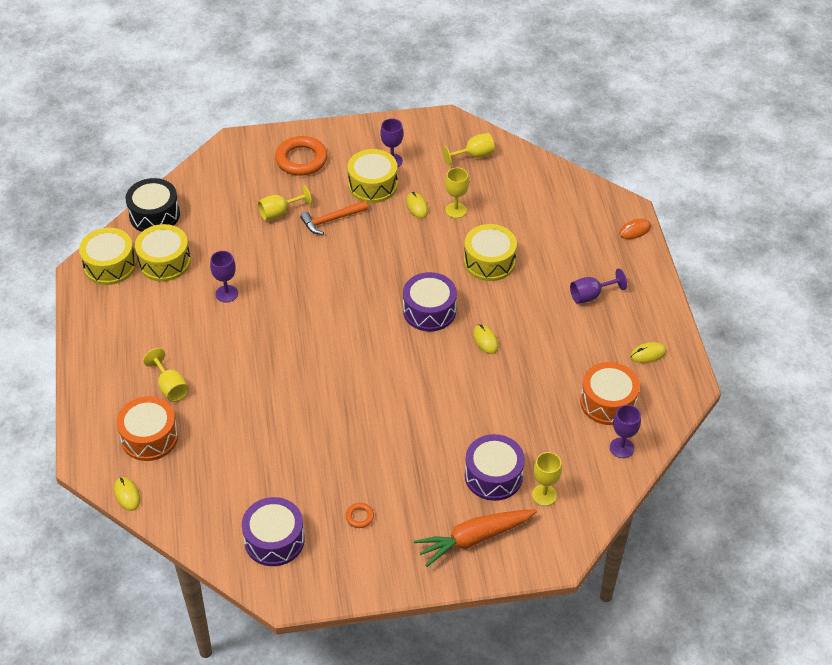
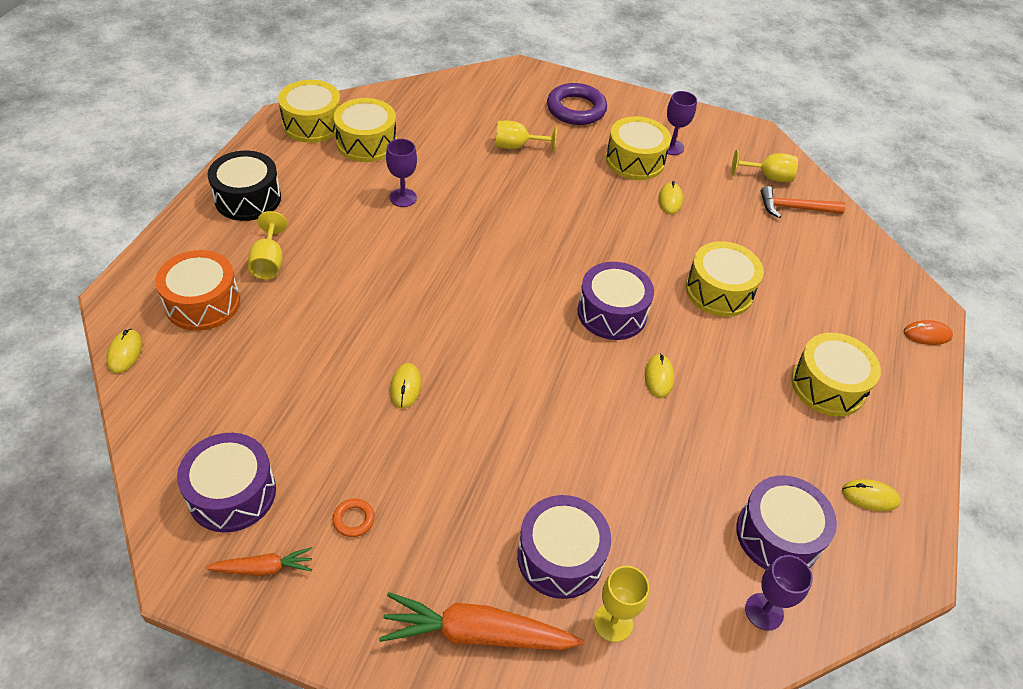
camera: 25 degrees right, 0 degrees up
black drum [125,178,180,232] -> black drum moved to [208,151,281,221]
orange ring [275,136,328,176] -> purple ring [547,83,607,125]
orange hammer [300,200,368,235] -> orange hammer moved to [760,186,846,218]
yellow goblet [445,168,469,218] -> none
purple goblet [570,268,627,304] -> yellow drum [791,333,881,416]
orange drum [580,362,640,425] -> purple drum [736,476,837,569]
none -> orange carrot [205,547,312,576]
none -> yellow mouse [390,363,421,409]

